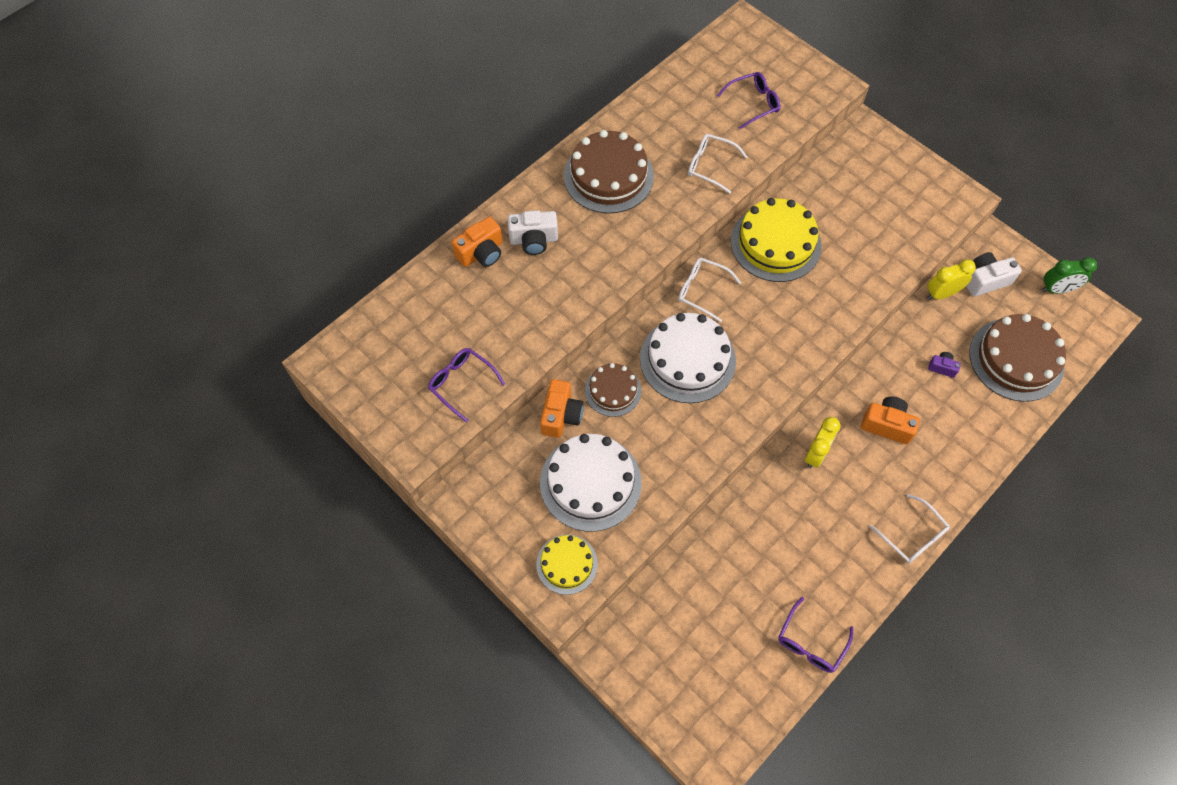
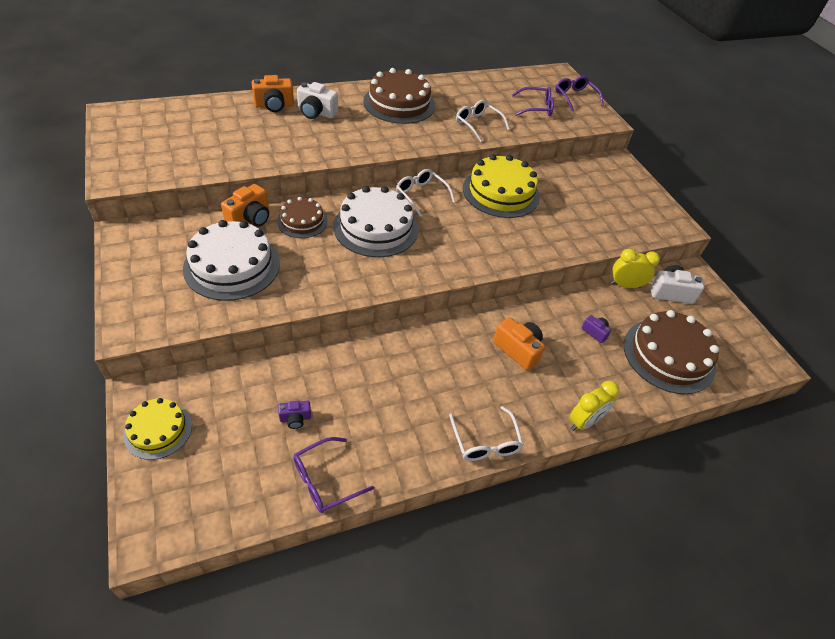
camera: 20 degrees right, 15 degrees down
purple glasses [428,348,505,423] -> purple glasses moved to [555,76,604,111]
yellow cake [536,534,598,595] -> yellow cake moved to [124,398,192,460]
yellow clock [805,417,840,468] -> yellow clock moved to [570,381,620,431]
green clock [1042,257,1097,294] -> none
none -> purple camera [278,401,311,429]

